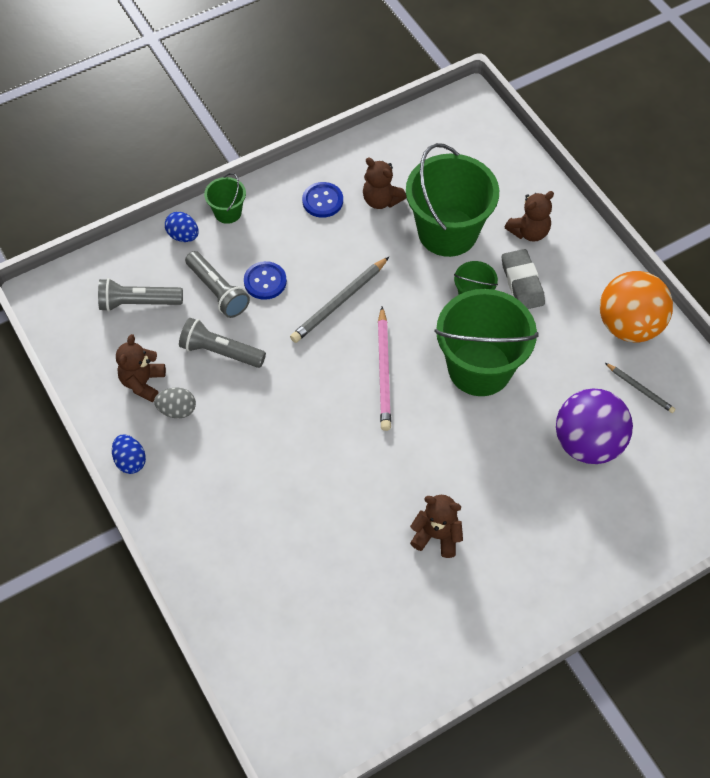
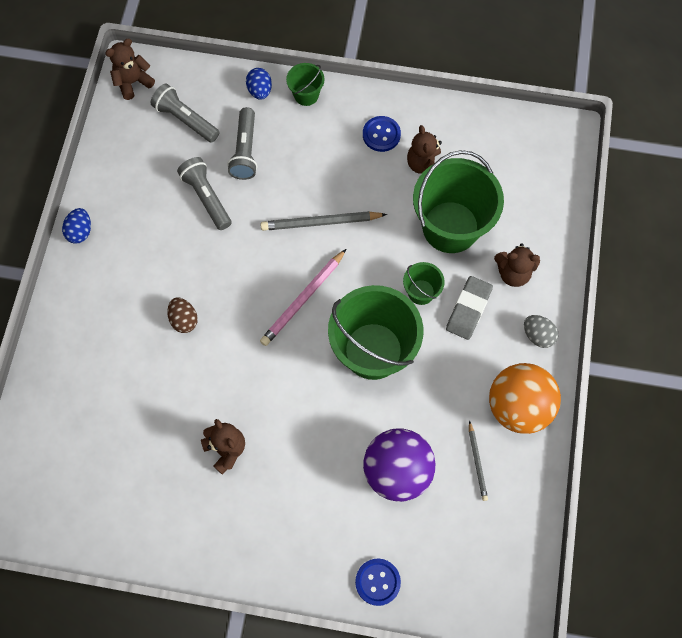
camera: 40 degrees right, 10 degrees up
brown teddy bear [116,334,166,402] -> brown teddy bear moved to [105,39,155,100]
grey egg [154,387,196,419] -> grey egg moved to [524,315,558,348]
blue button [244,261,287,300] -> blue button moved to [355,558,401,606]
none -> brown egg [167,298,198,333]

